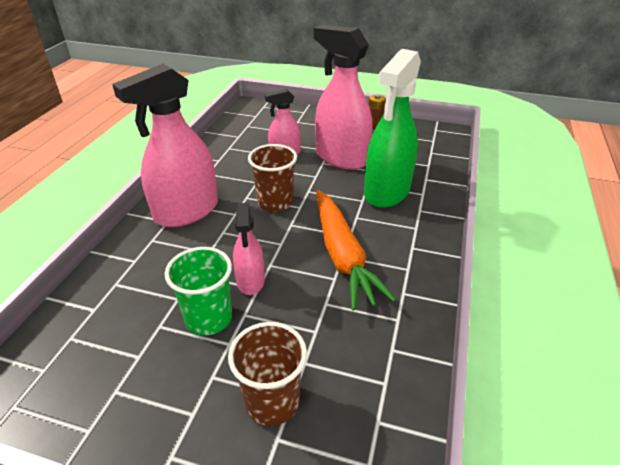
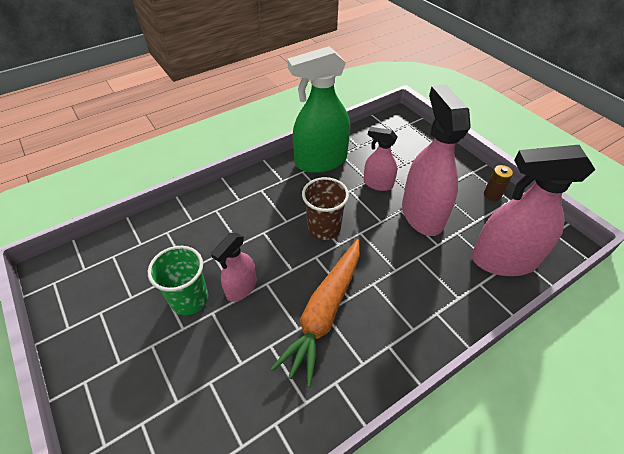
camera: 40 degrees right, 10 degrees up
pink spray bottle [112,64,218,227] -> pink spray bottle moved to [472,145,596,276]
brown cup [228,322,307,426] -> none
green spray bottle [364,49,421,208] -> green spray bottle moved to [287,46,350,173]

